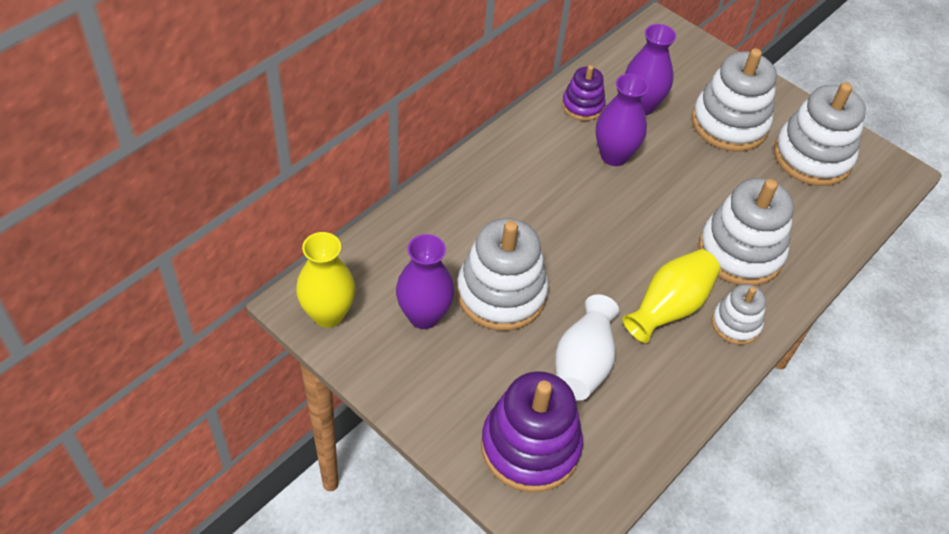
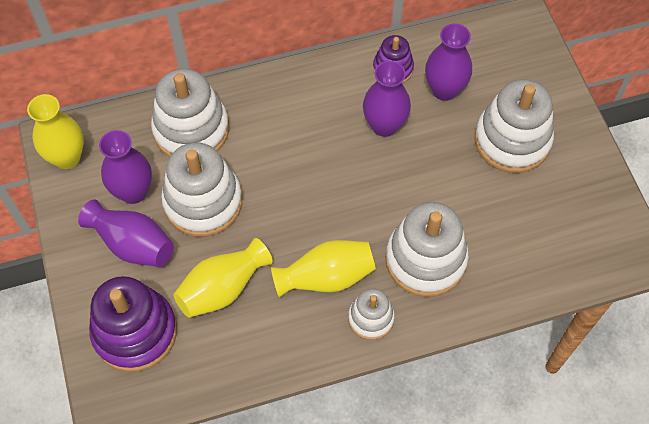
camera: 35 degrees right, 10 degrees up
white vase [555,294,619,401] -> yellow vase [173,238,273,318]
white stacking toy [774,82,866,186] -> white stacking toy moved to [151,69,229,157]
none -> purple vase [78,199,174,267]

